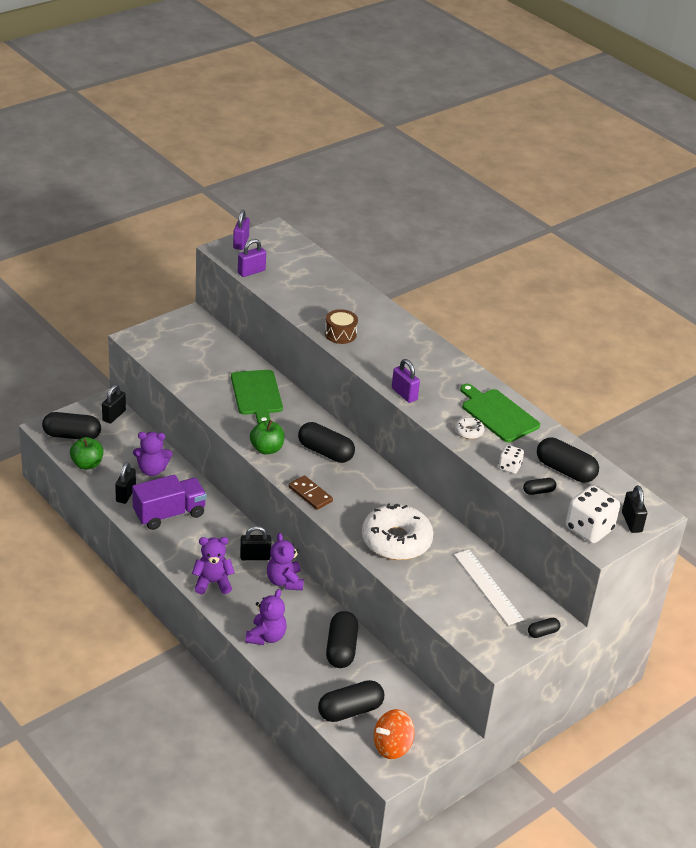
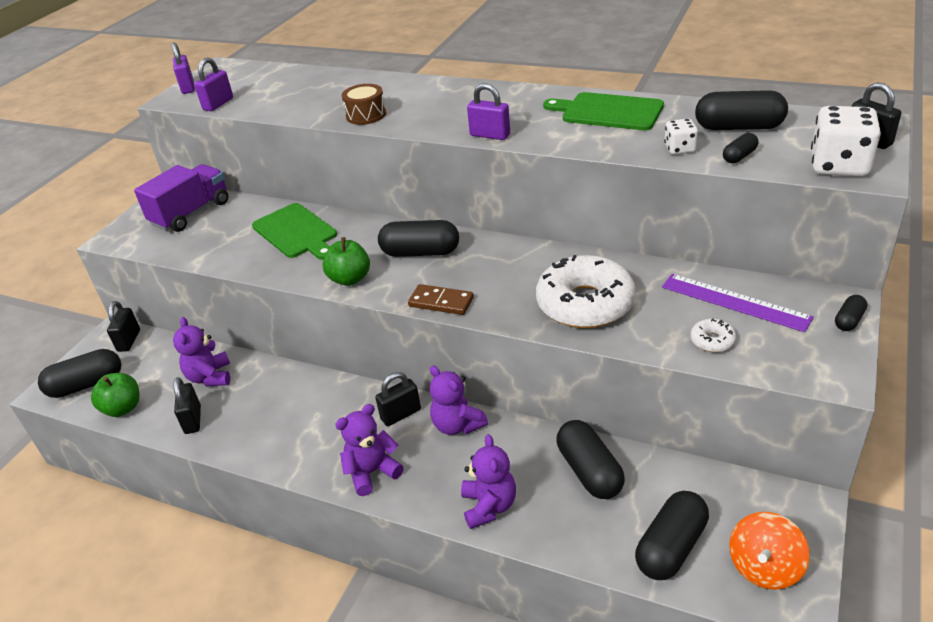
camera: 20 degrees left, 0 degrees up
purple truck [132,475,207,530] -> purple truck moved to [134,164,229,232]
purple teddy bear [133,432,173,476] -> purple teddy bear turned 105 degrees clockwise [173,317,230,387]
white ruler [454,550,524,625] -> purple ruler [662,274,814,332]
white donut [455,417,484,439] -> white donut moved to [690,318,736,352]

